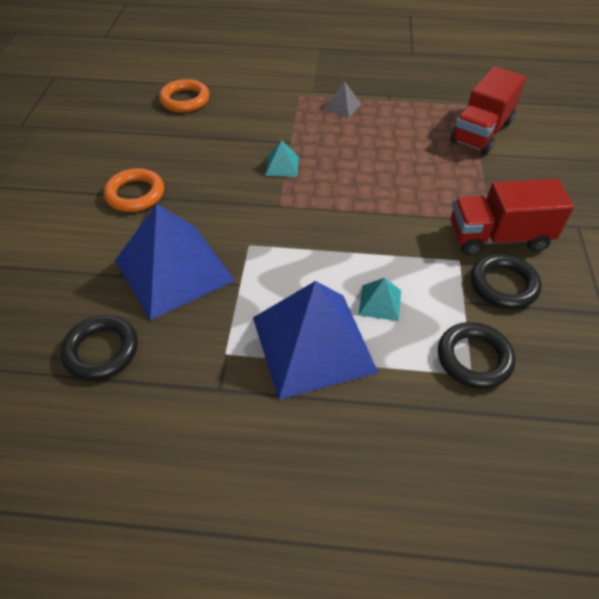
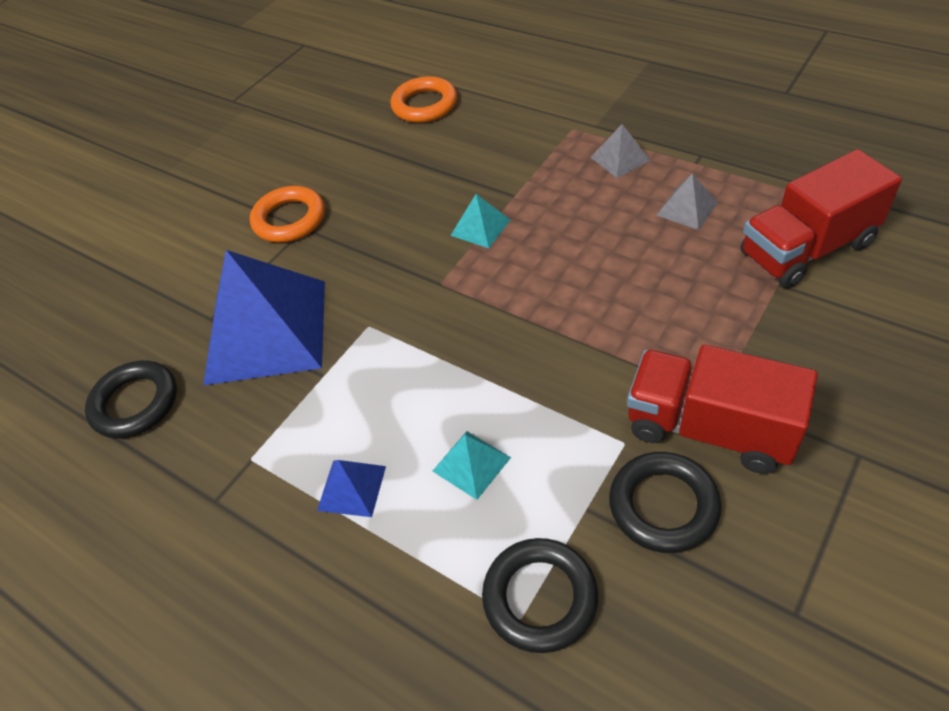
camera: 35 degrees right, 0 degrees up
blue pyramid [253,281,378,400] -> blue pyramid [317,460,386,517], size x0.42
none -> grey pyramid [657,173,718,230]

